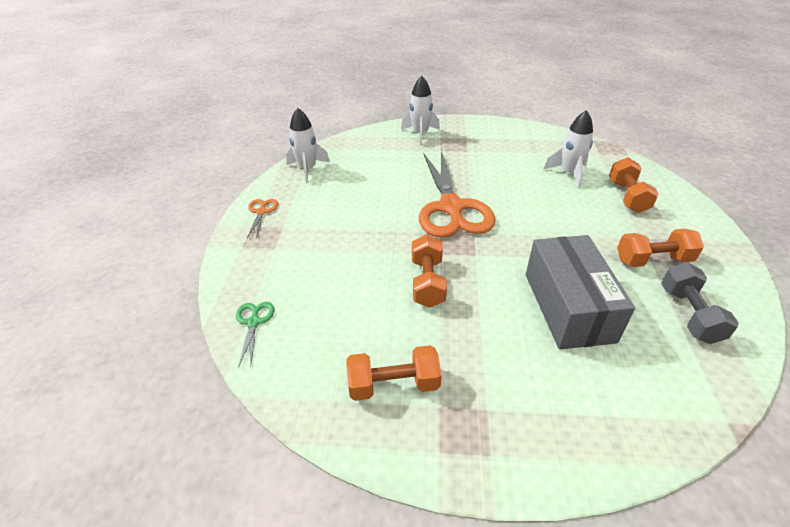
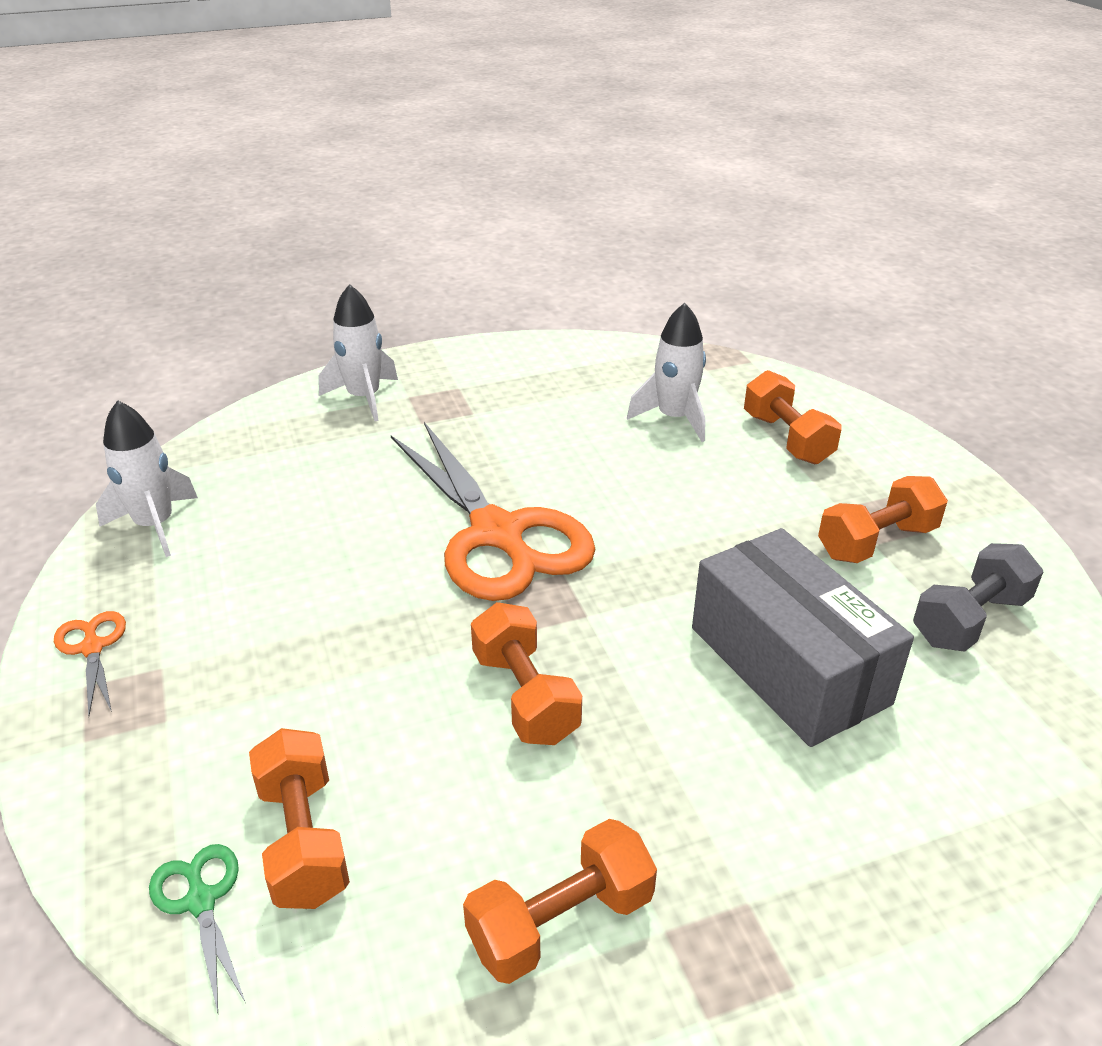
camera: 25 degrees left, 5 degrees down
grey dumbbell [661,262,739,344] -> grey dumbbell turned 75 degrees clockwise [913,543,1044,652]
none -> orange dumbbell [249,728,350,909]

